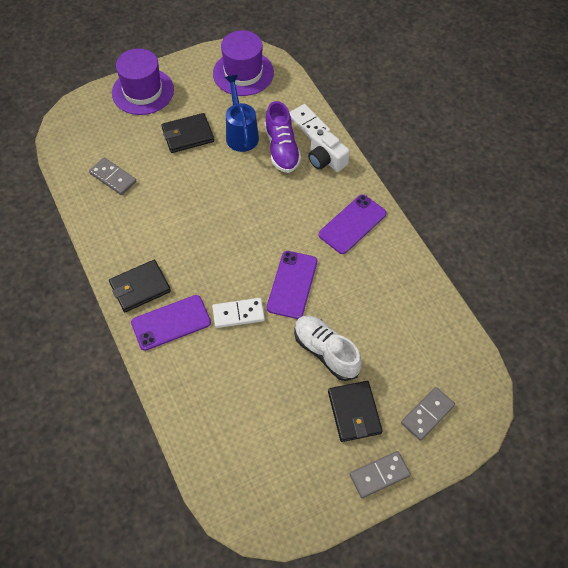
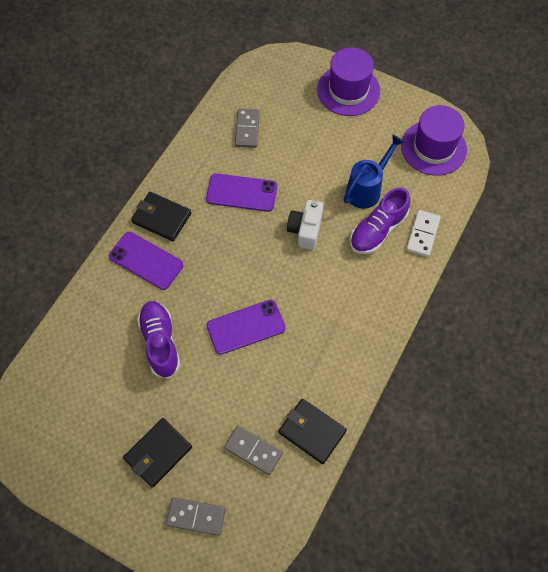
camera: 55 degrees right, 5 degrees up
black wallet [161,113,214,153] -> black wallet moved to [279,399,347,464]
white domino [212,298,265,328] -> none
white shoe [294,315,362,381] -> none
white camera [308,128,350,172] -> white camera moved to [287,200,324,250]
purple phone [319,194,386,254] -> purple phone moved to [206,173,277,212]
grey domino [349,451,411,498] -> grey domino moved to [224,426,283,475]
none -> purple shoe [137,301,180,379]

